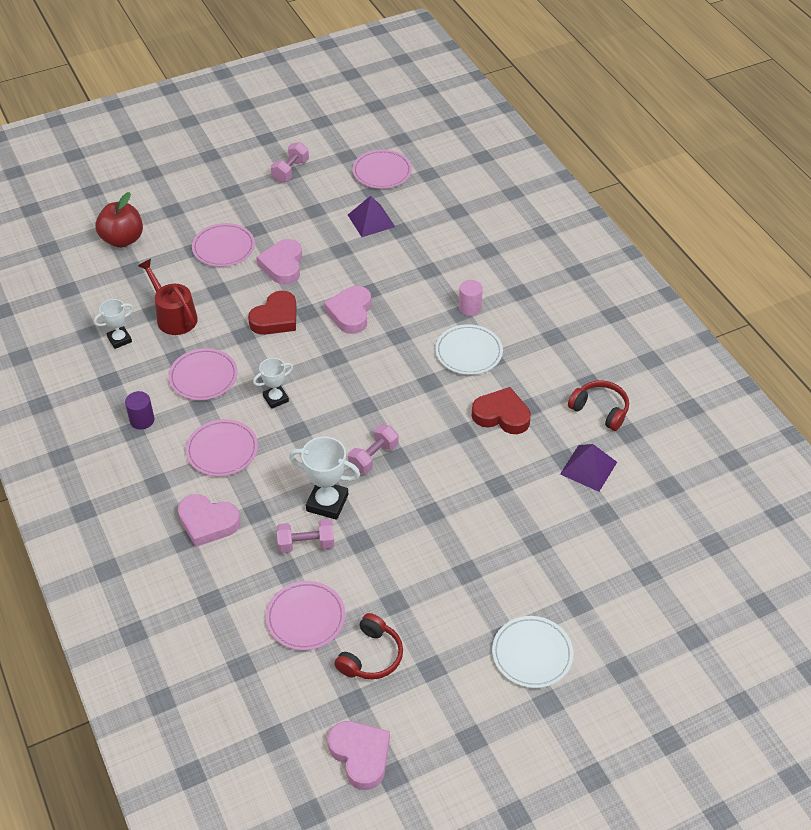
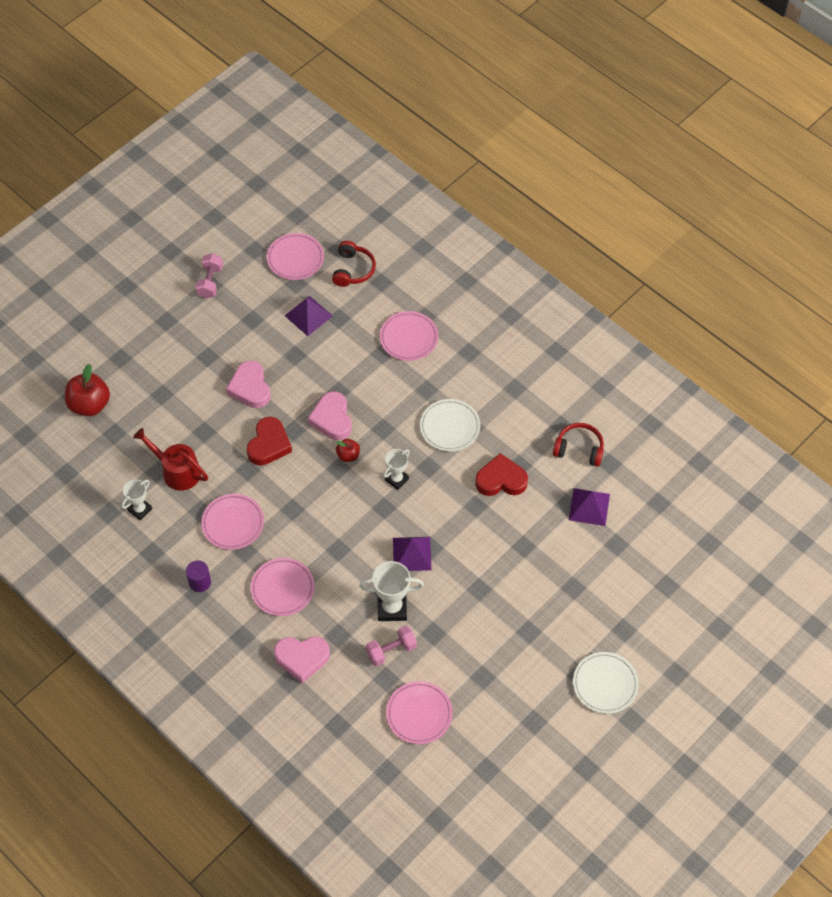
camera: 20 degrees left, 10 degrees up
pink plate [192,223,255,267] -> pink plate moved to [380,311,438,361]
white trophy [253,358,293,409] -> white trophy moved to [383,449,410,490]
pink heart [328,721,390,790] -> none
red headphones [334,613,403,680] -> red headphones moved to [332,241,376,287]
pink dumbbell [348,424,398,474] -> purple pyramid [393,537,432,571]
pink cylinder [459,280,483,316] -> none
none -> red apple [336,439,360,462]

